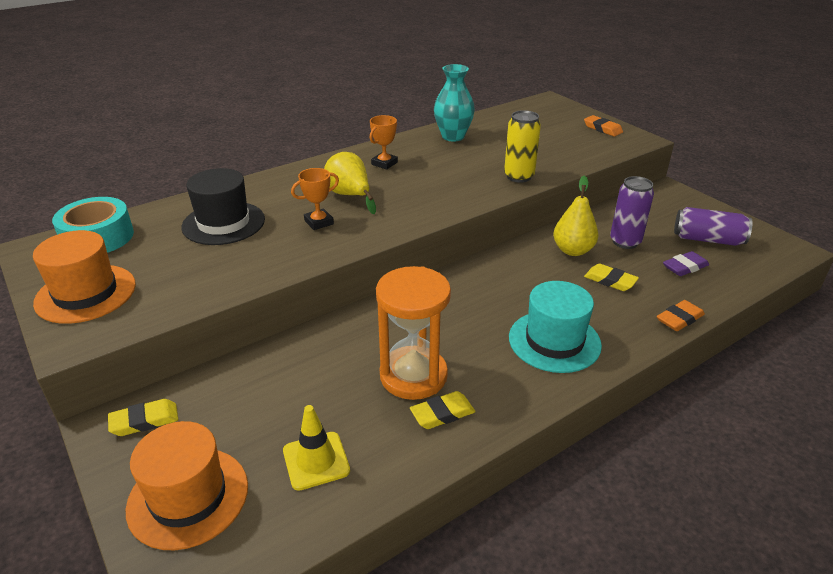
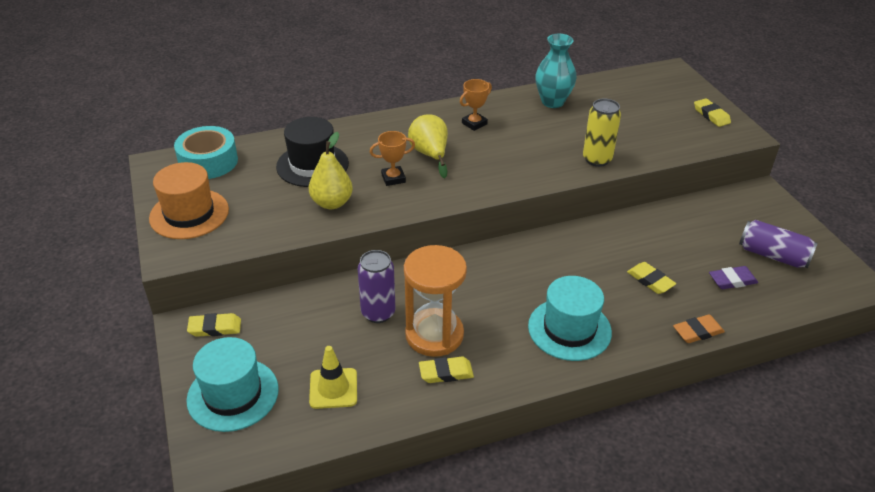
camera: 15 degrees right, 5 degrees up
orange hat [126,421,248,550] -> turquoise hat [186,337,279,432]
yellow pear [553,176,598,256] -> yellow pear moved to [309,132,353,209]
orange eraser [584,115,623,137] -> yellow eraser [694,98,731,127]
purple can [610,176,654,249] -> purple can moved to [358,250,395,323]

